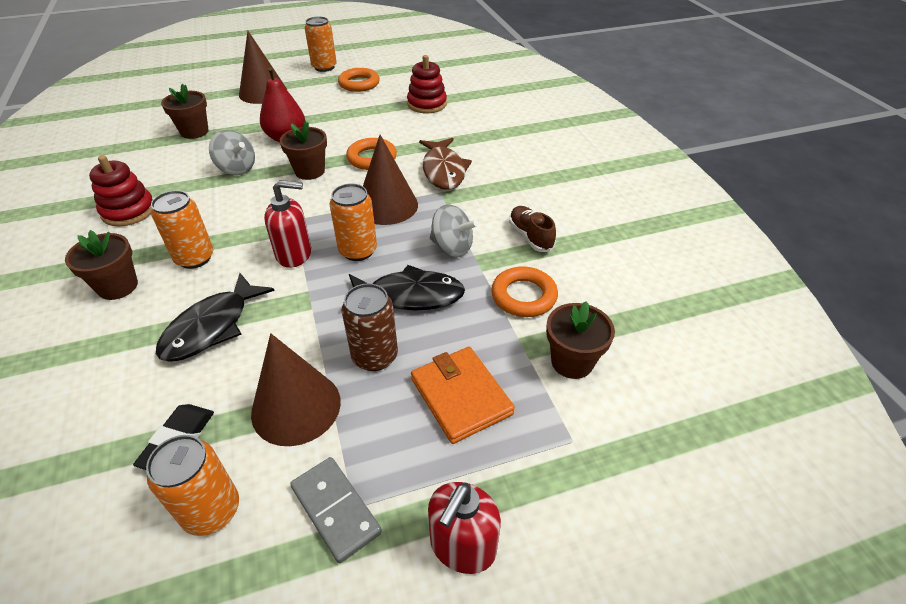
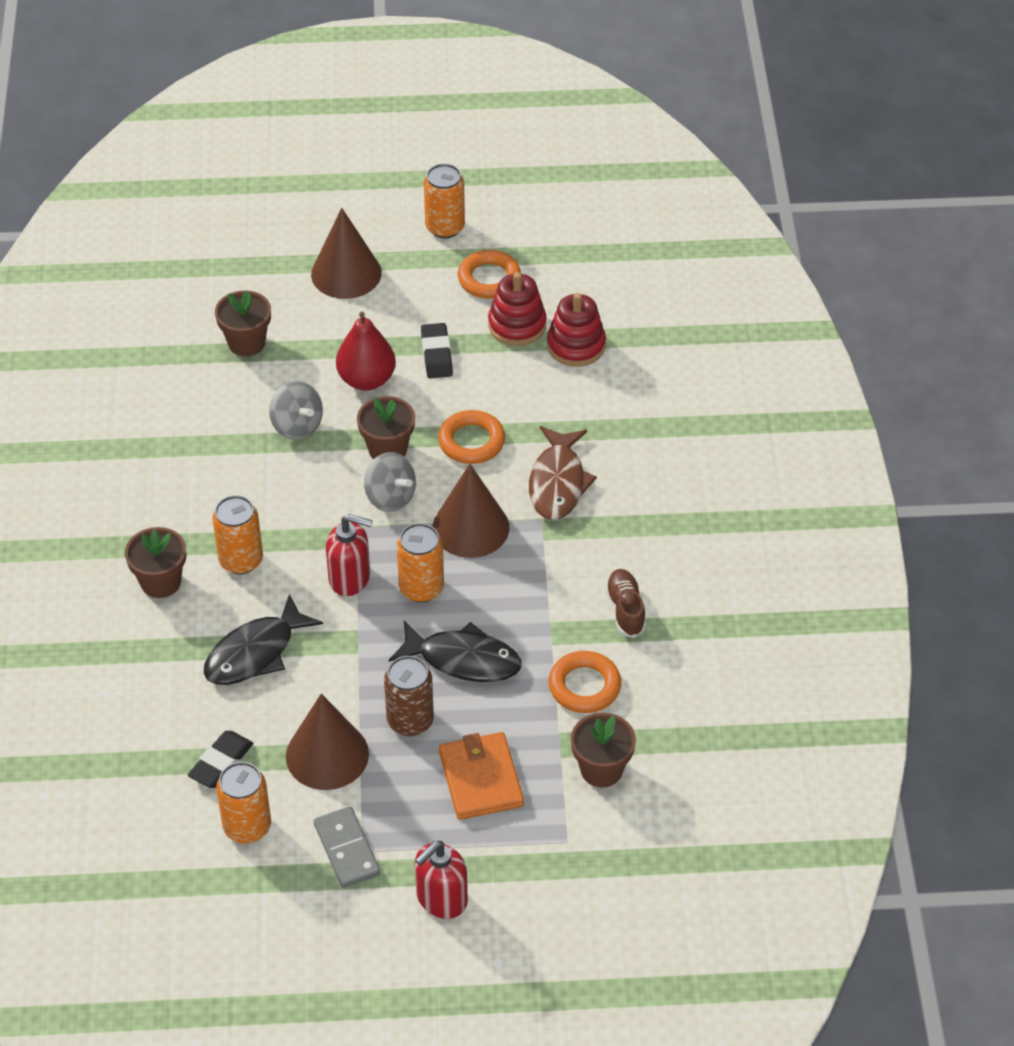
camera: 15 degrees right, 5 degrees up
red stacking toy [89,155,153,227] -> red stacking toy moved to [488,272,547,346]
grey spinning top [430,204,478,257] -> grey spinning top moved to [364,452,416,512]
none -> black eraser [421,323,453,378]

